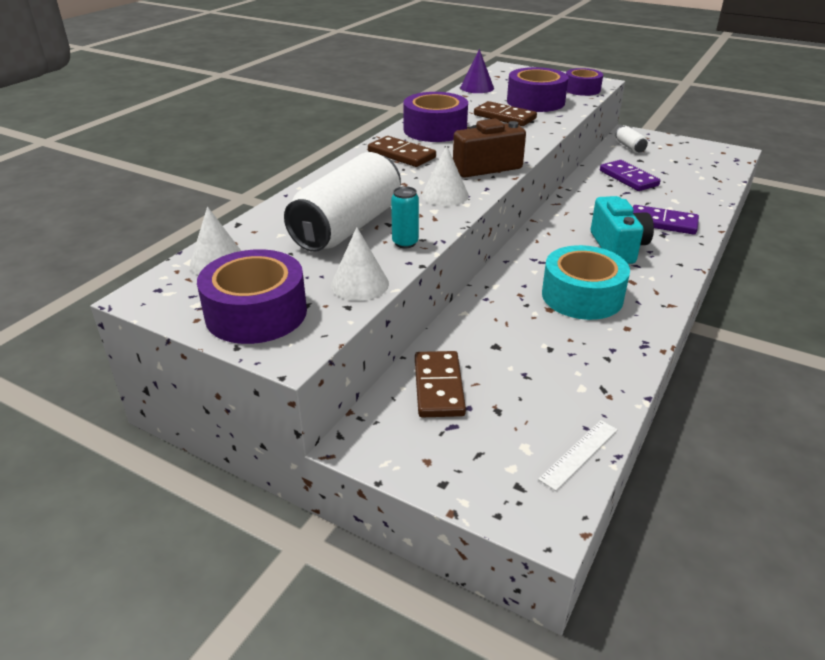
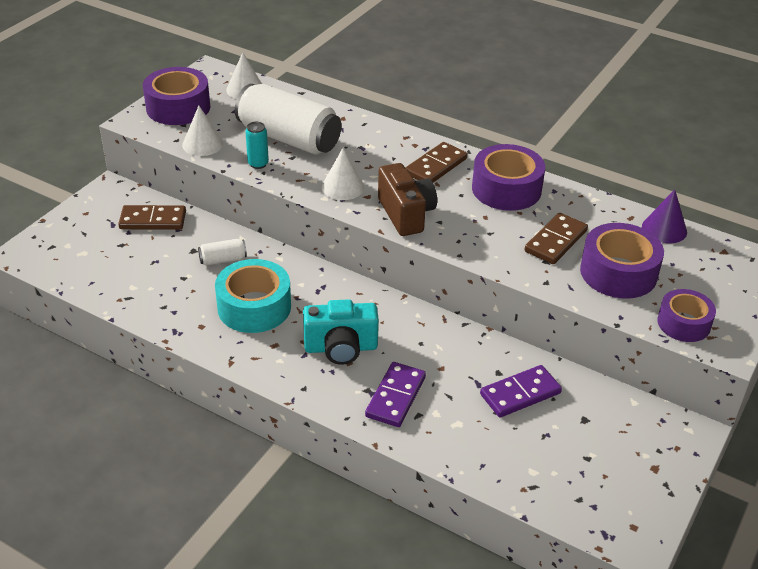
camera: 90 degrees right, 5 degrees up
white ruler [538,420,618,491] -> none
white can [615,126,648,153] -> white can moved to [198,239,247,266]

